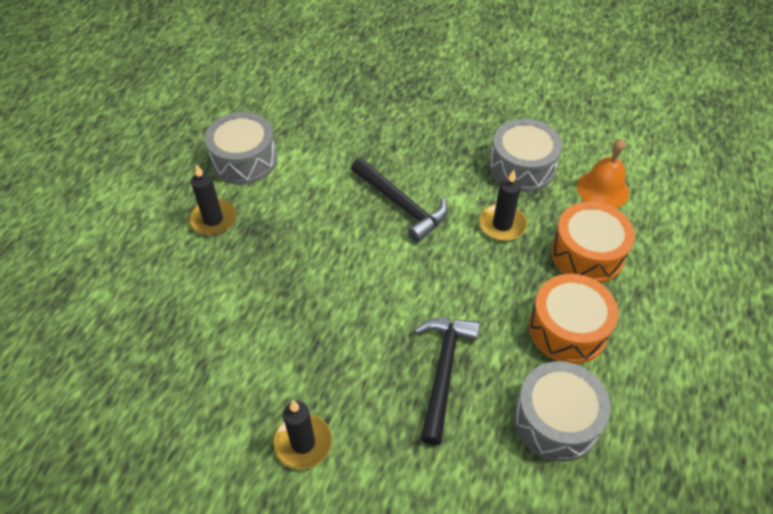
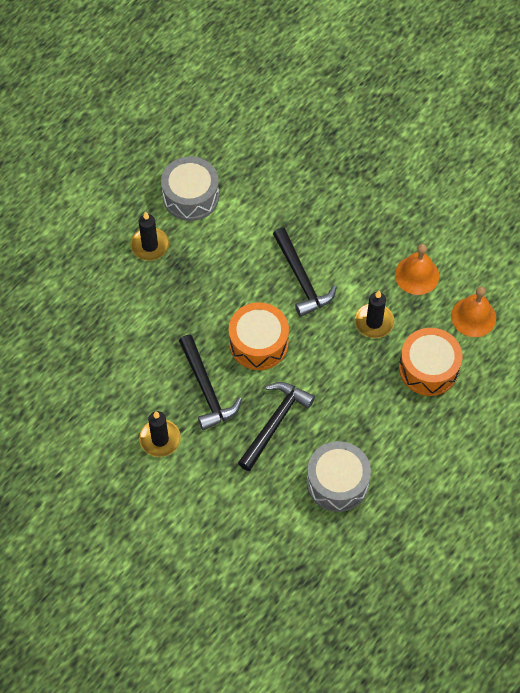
camera: 20 degrees right, 10 degrees up
grey drum [489,119,562,192] -> orange bell [395,244,439,295]
orange drum [529,274,618,364] -> orange drum moved to [229,302,289,370]
none -> black hammer [179,335,242,430]

